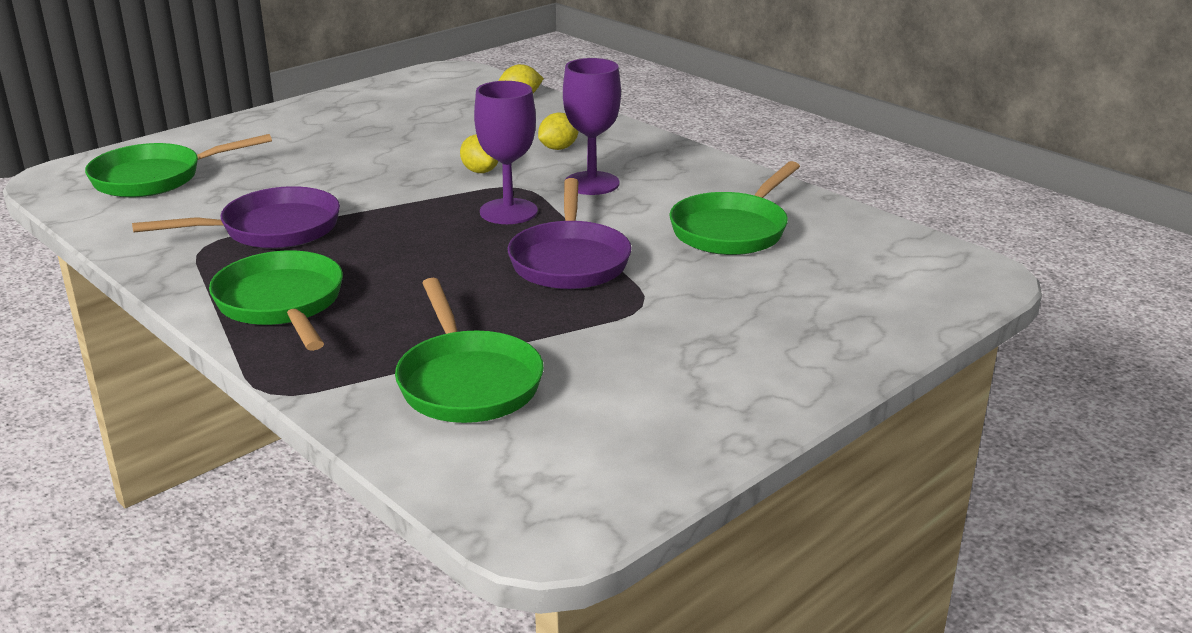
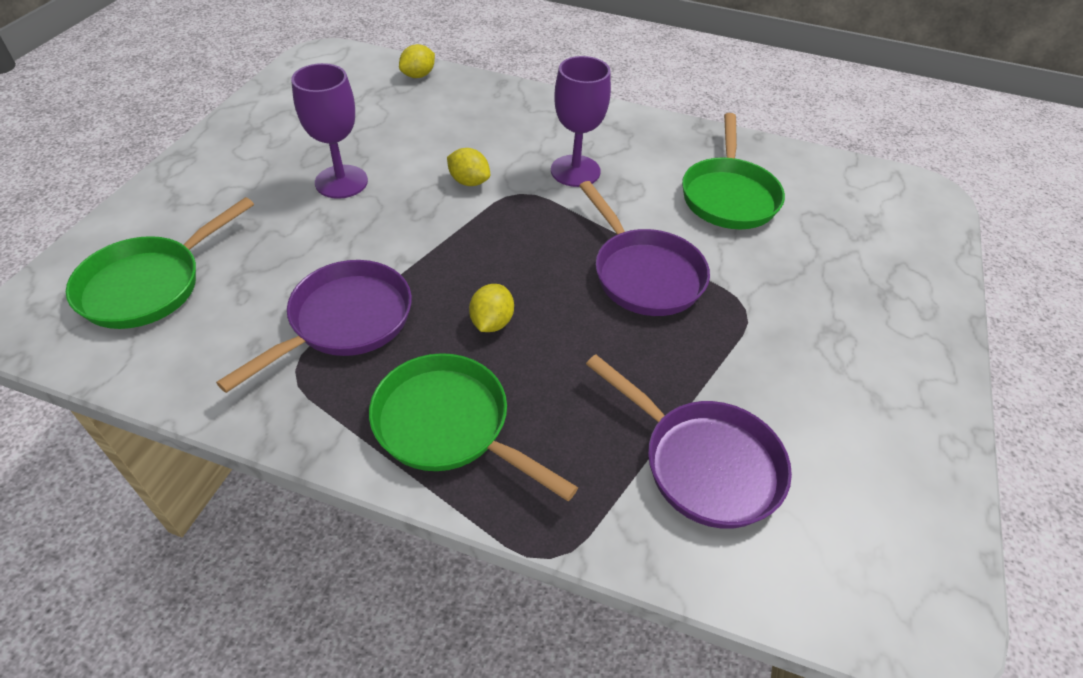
camera: 30 degrees left, 20 degrees up
green pan [395,278,544,423] -> purple pan [586,354,792,529]
purple goblet [474,81,538,224] -> purple goblet moved to [291,63,368,199]
yellow lemon [538,112,579,150] -> yellow lemon moved to [469,284,514,332]

